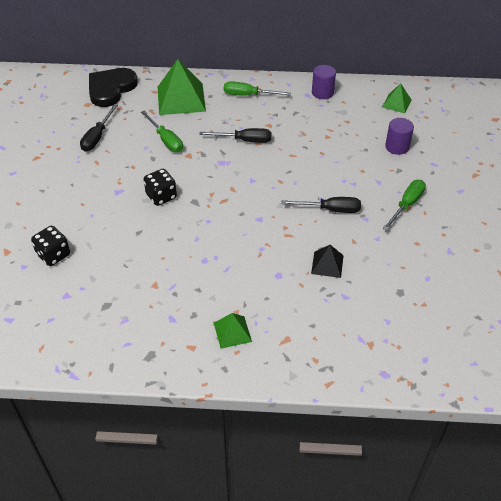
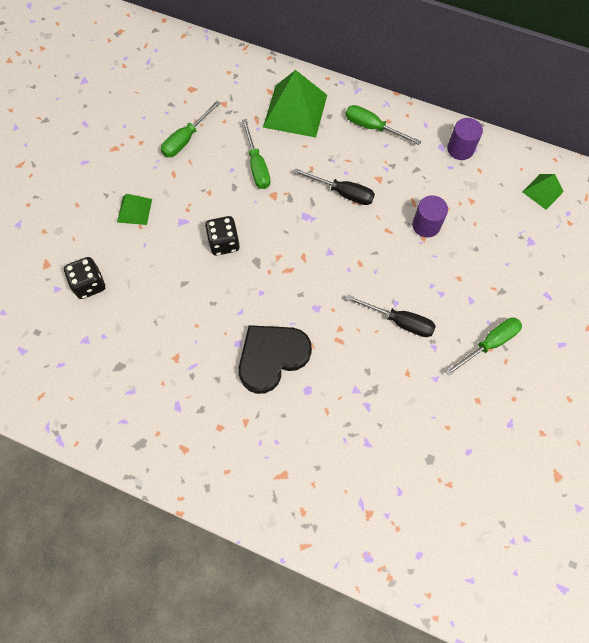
camera: 20 degrees right, 20 degrees up
black screwdriver [80,104,118,151] -> green screwdriver [161,101,221,157]
black heart [89,68,138,107] -> black heart moved to [239,325,312,394]
green pyramid [214,313,252,349] -> green pyramid moved to [117,194,152,225]
black pyramid [311,245,344,278] -> none
purple cylinder [385,118,414,155] -> purple cylinder moved to [412,195,448,238]

